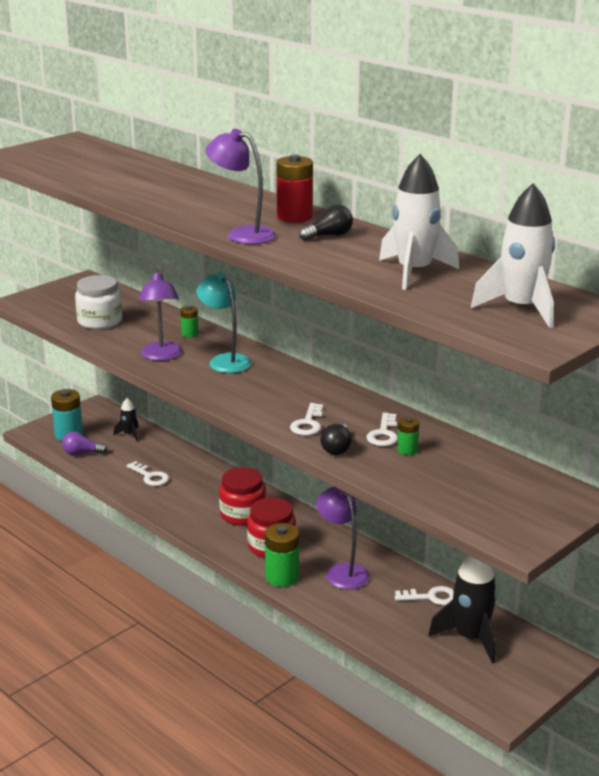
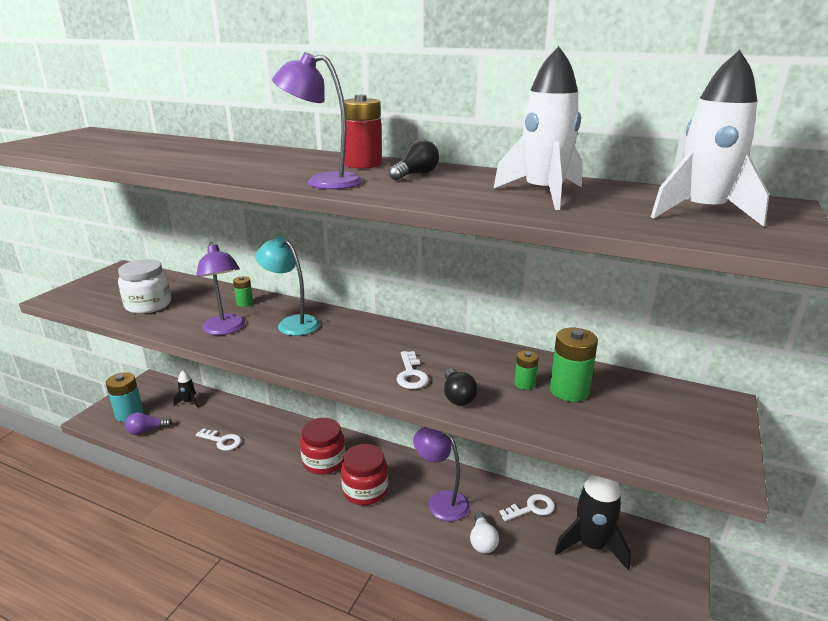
camera: 20 degrees left, 0 degrees up
green battery [265,523,299,587] -> green battery moved to [550,328,598,402]
white key [366,413,398,446] -> none
none -> white light bulb [470,511,499,554]

